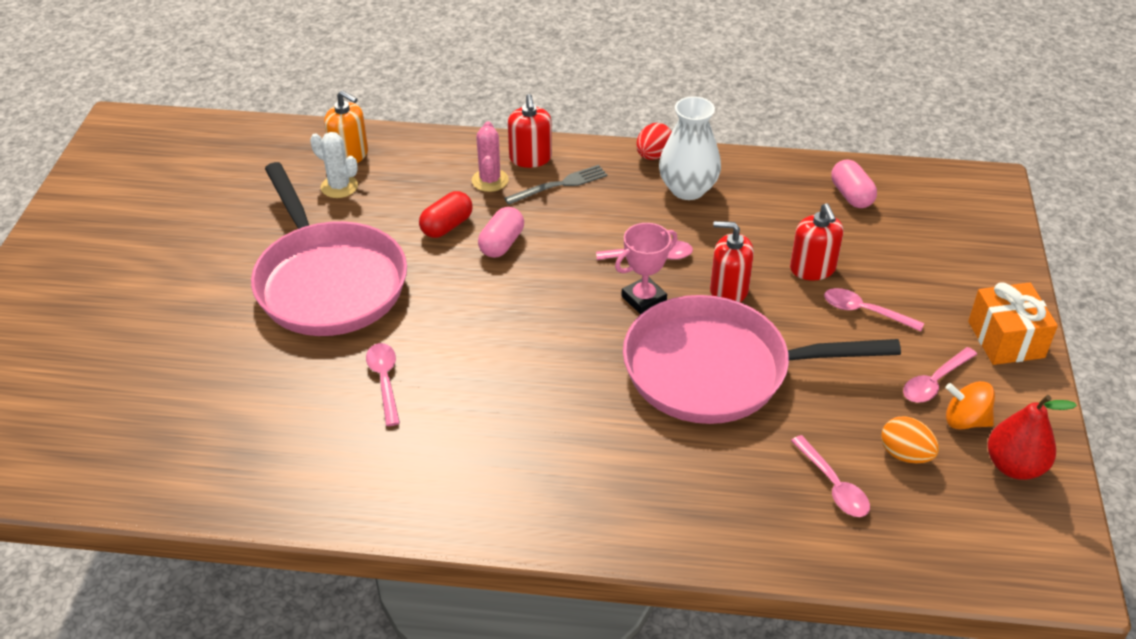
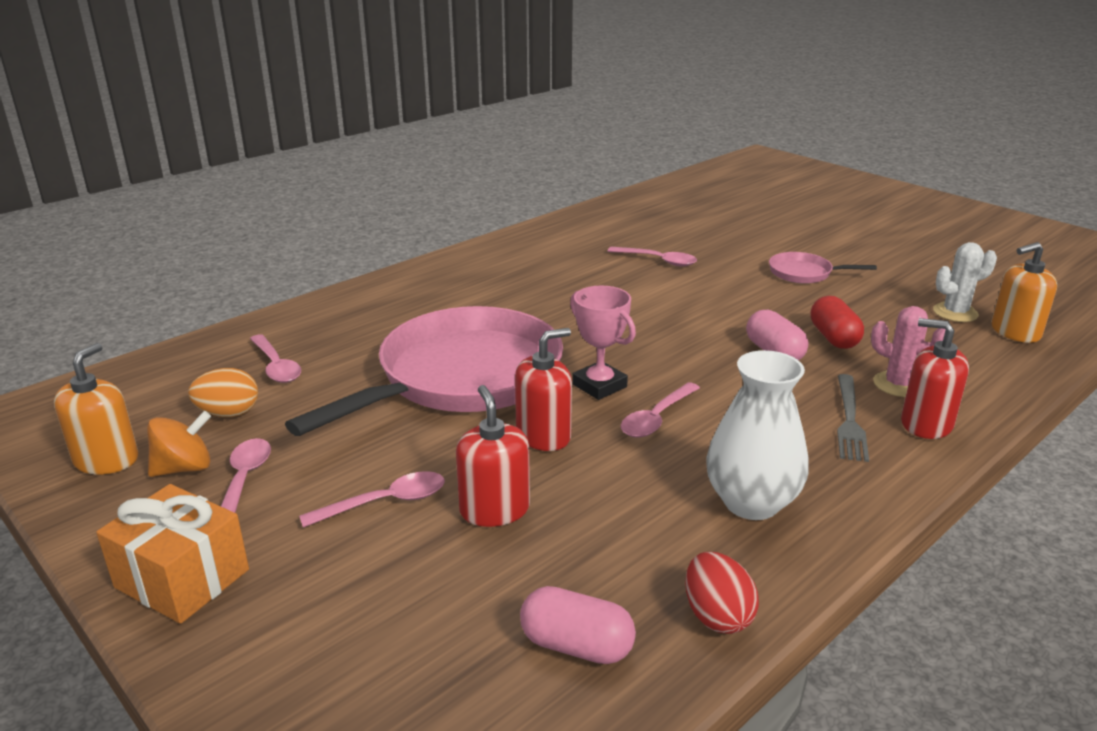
camera: 130 degrees right, 15 degrees down
pink pan [251,162,407,336] -> pink pan [769,252,877,284], size x0.42
pink trophy [615,223,677,314] -> pink trophy turned 45 degrees counterclockwise [570,286,636,400]
red egg [636,123,672,160] -> red egg moved to [685,552,759,634]
red soap dispenser [790,203,844,280] -> red soap dispenser turned 45 degrees clockwise [456,385,530,527]
pink spoon [791,435,870,517] -> pink spoon turned 135 degrees counterclockwise [250,334,301,383]
red pear [988,395,1077,480] -> orange soap dispenser [54,343,138,474]

